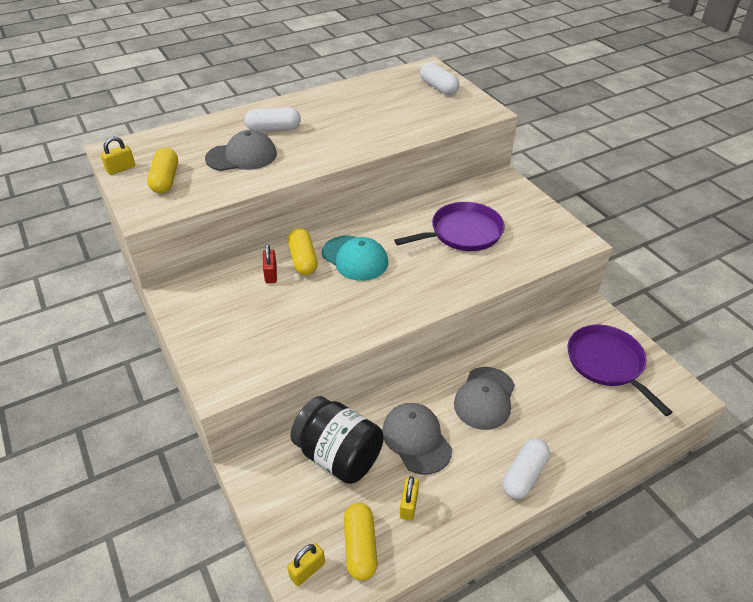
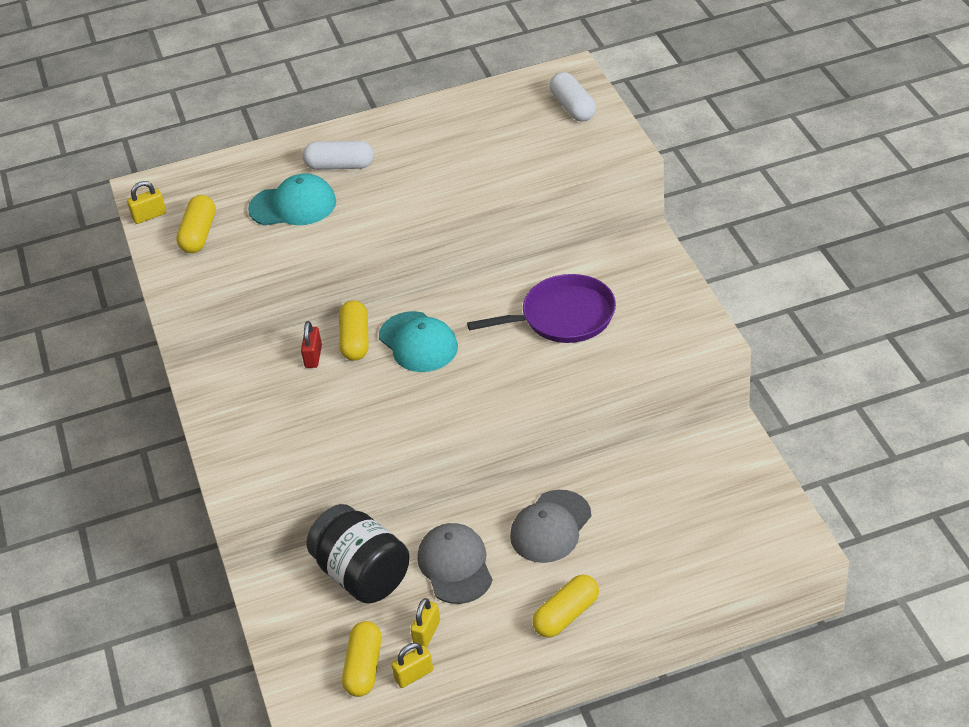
camera: 15 degrees right, 0 degrees up
grey cap [205,130,277,171] -> turquoise cap [248,173,336,225]
yellow padlock [287,543,325,586] -> yellow padlock moved to [391,643,433,688]
white capsule [502,439,550,499] -> yellow capsule [532,575,599,638]
purple pan [567,325,673,416] -> none

